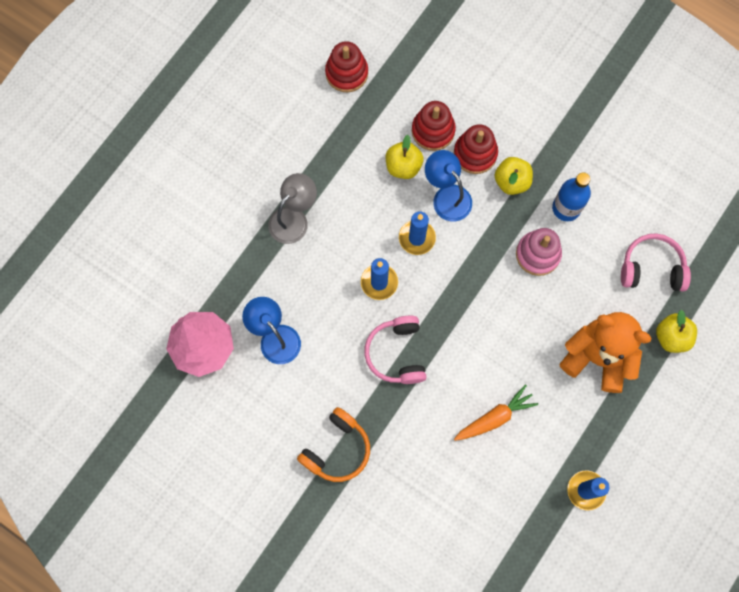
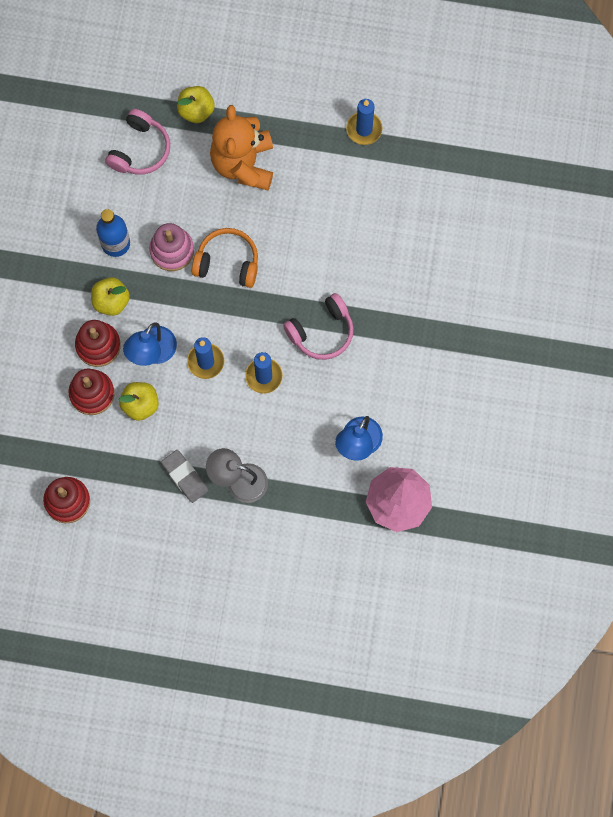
camera: 115 degrees left, 0 degrees up
orange headphones [297,407,370,482] -> orange headphones moved to [192,228,258,288]
orange carrot [454,385,538,441] -> none
pink headphones [621,233,691,292] -> pink headphones turned 135 degrees counterclockwise [105,109,170,175]
none -> grey eraser [161,450,208,503]

